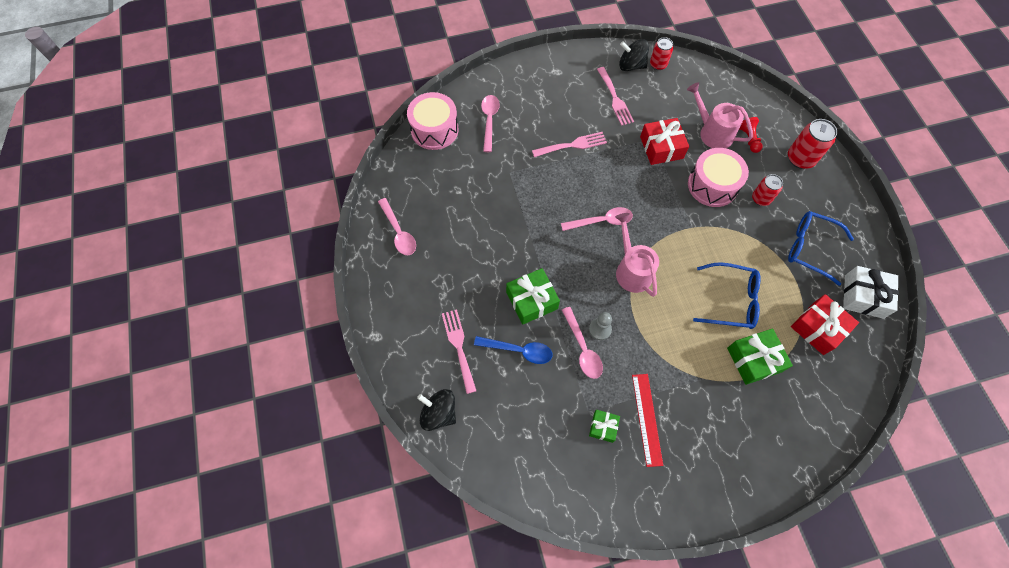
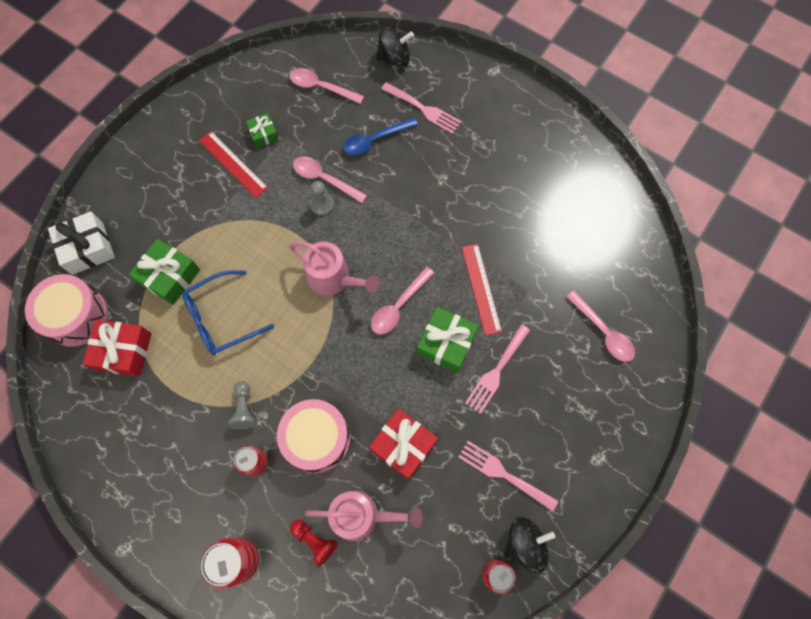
camera: 140 degrees right, 5 degrees up
pink spoon [378,198,416,255] -> pink spoon moved to [289,68,364,104]
pink drum [407,92,458,150] -> pink drum moved to [25,274,108,347]
green gift [506,268,560,324] -> green gift moved to [417,307,479,373]
blue glasses [788,211,854,286] -> none
white gift [843,266,899,319] -> white gift moved to [48,211,115,275]
none -> grey pawn [228,381,256,429]
none -> red ruler [462,244,502,336]

